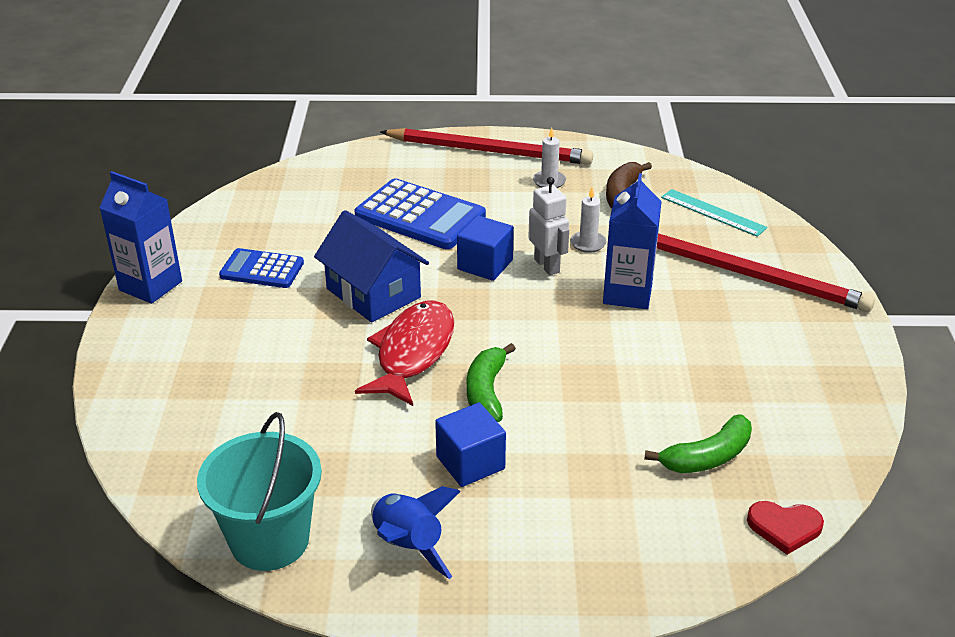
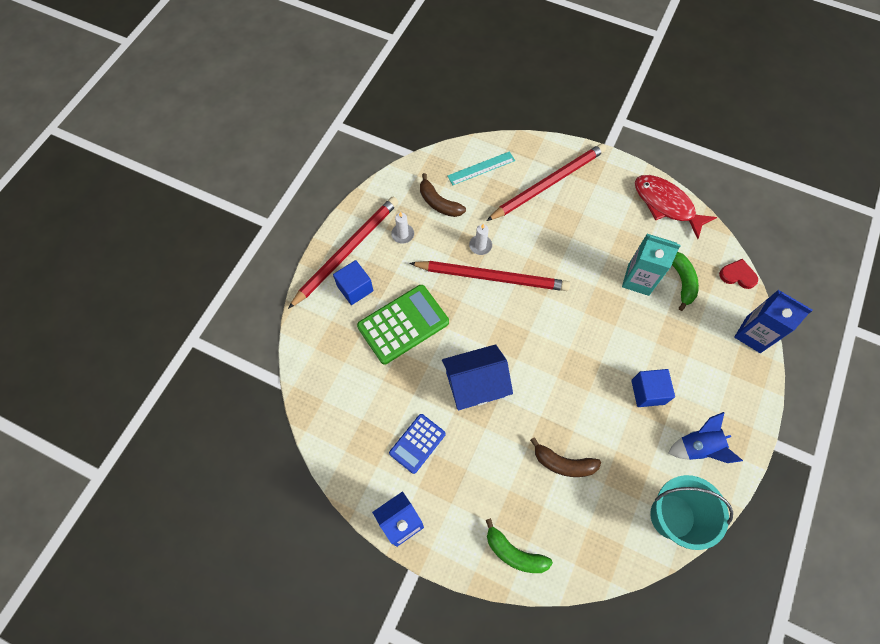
camera: 65 degrees left, 30 degrees up
blue calculator [355,178,486,249] -> green calculator [357,285,449,364]
red fish [355,301,454,406] -> red fish moved to [635,175,717,239]
blue cube [457,215,514,281] -> blue cube moved to [333,260,373,305]
green banana [467,343,516,422] -> green banana moved to [486,518,553,573]
white robot [528,177,569,275] -> red pencil [409,261,570,291]
blue carton [603,173,662,309] -> blue carton moved to [734,290,812,353]
red heart [747,501,824,555] -> red heart turned 105 degrees counterclockwise [719,259,758,289]
none -> brown banana [530,437,601,477]
none -> turquoise carton [622,234,681,296]

